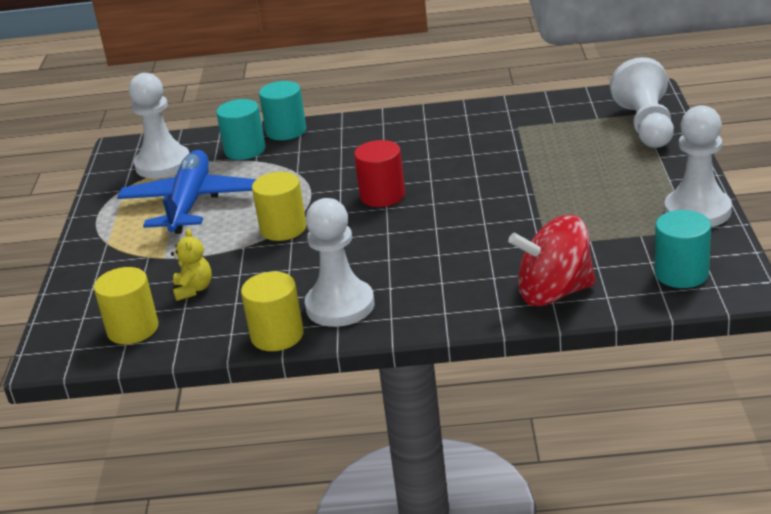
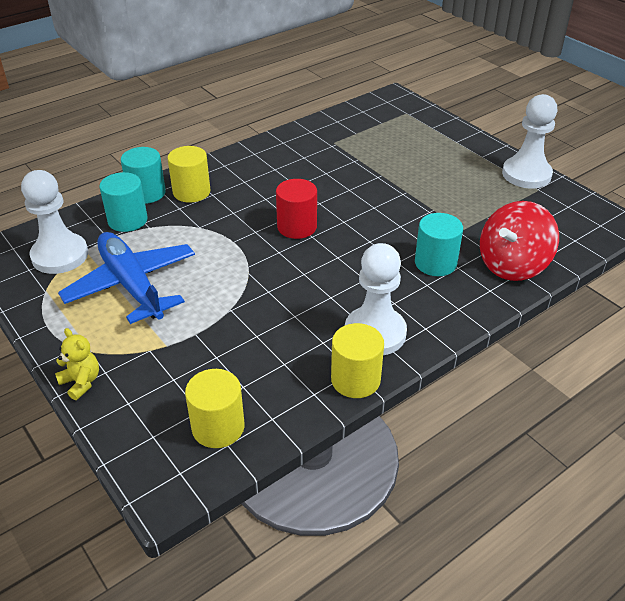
camera: 40 degrees left, 10 degrees up
yellow teddy bear [171,229,212,301] -> yellow teddy bear moved to [55,328,99,400]
yellow cylinder [252,172,306,241] -> yellow cylinder moved to [168,146,211,203]
white pawn [610,57,674,148] -> none
turquoise cylinder [655,210,711,288] -> turquoise cylinder moved to [415,213,463,276]

